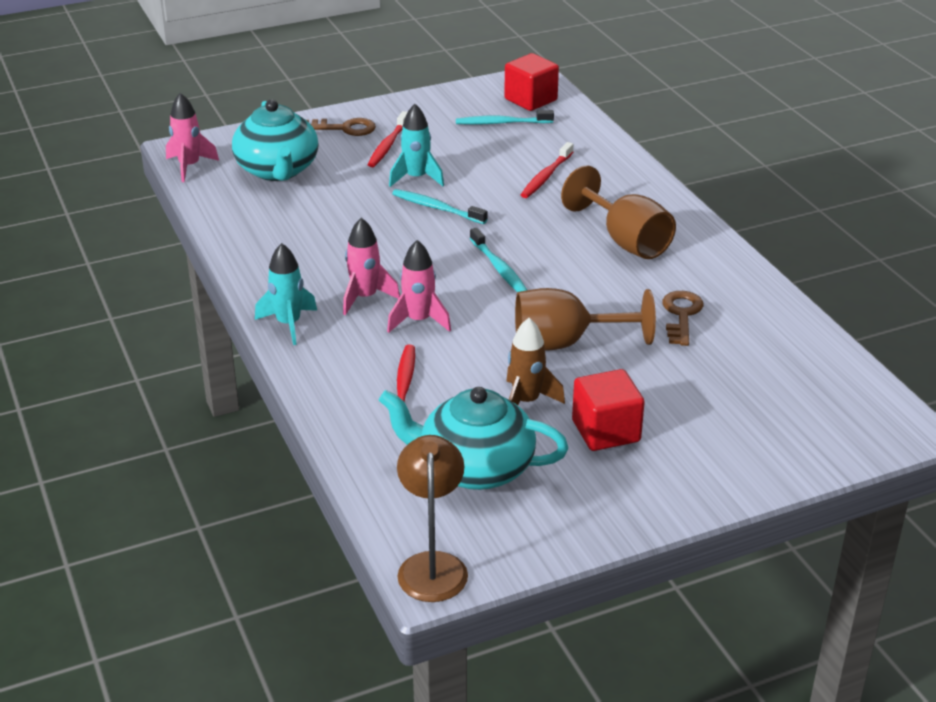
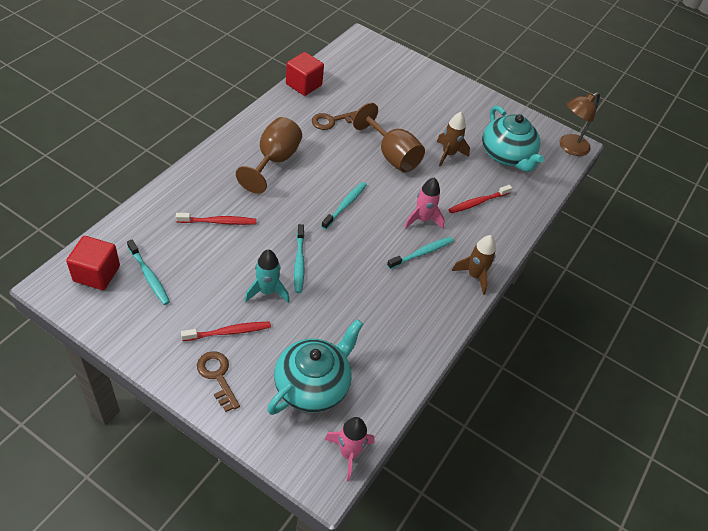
camera: 130 degrees left, 15 degrees up
turquoise rocket [255,243,317,345] -> brown rocket [452,235,496,295]
pink rocket [343,218,400,315] -> turquoise toothbrush [387,237,454,269]
red cube [572,369,645,451] -> red cube moved to [286,52,324,96]

